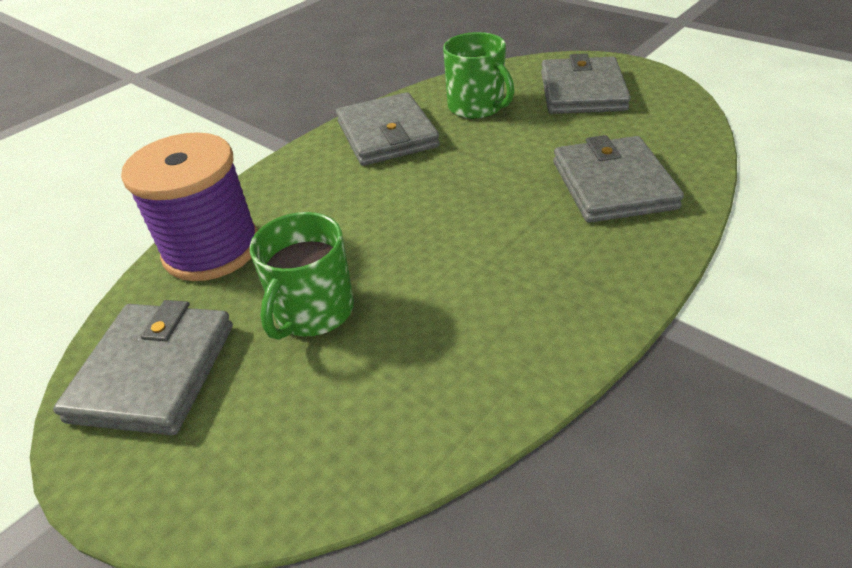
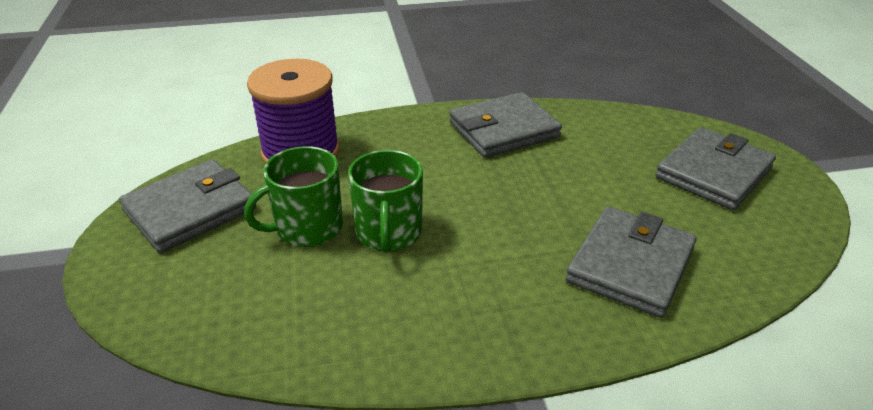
camera: 35 degrees right, 5 degrees down
grey wallet [336,92,440,166] -> grey wallet turned 45 degrees clockwise [449,92,562,158]
green mug [443,32,514,119] -> green mug moved to [348,150,423,253]

